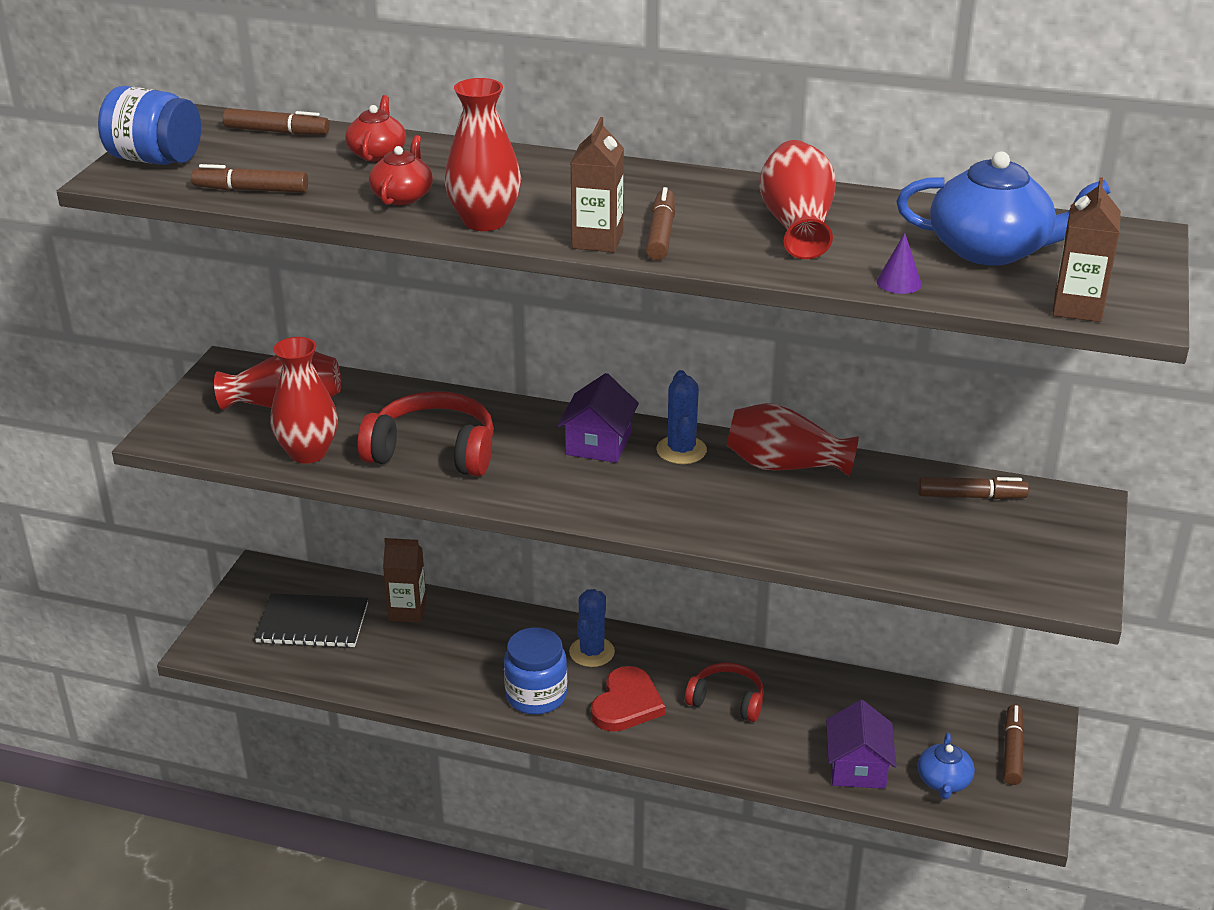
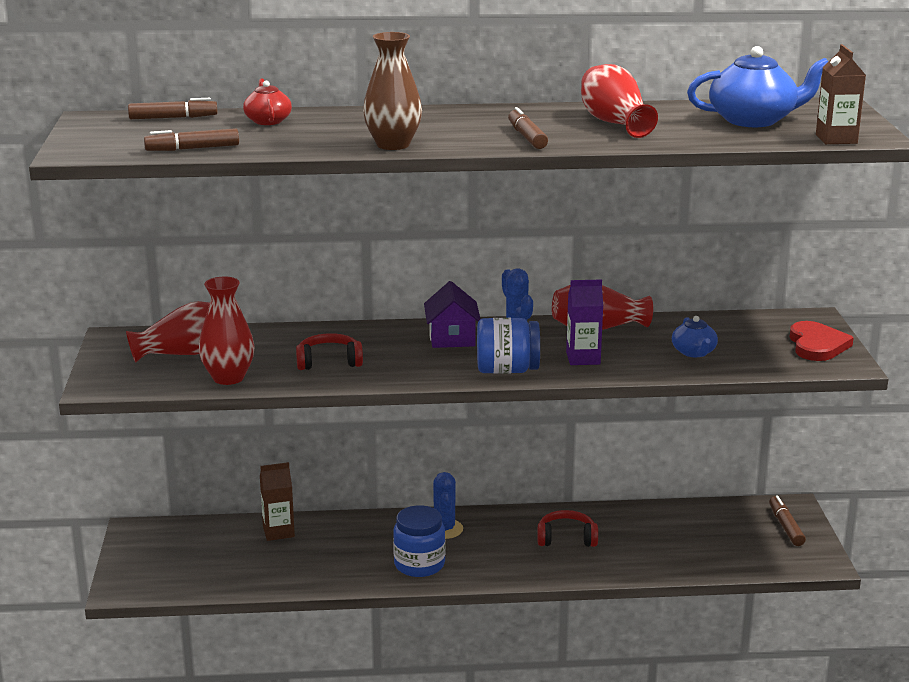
camera: 20 degrees left, 10 degrees down
blue jar [98,86,201,165] -> blue jar moved to [477,318,540,374]
black notebook [254,593,368,648] -> none
red headphones [357,391,494,477] -> red headphones [296,333,363,370], size x0.63
red teapot [369,135,433,205] -> none
red vase [444,78,521,231] -> brown vase [363,32,422,150]
brown carton [571,117,624,252] -> none
red heart [591,666,665,732] -> red heart moved to [789,321,854,361]
purple house [826,700,896,789] -> none
purple cone [876,233,922,294] -> none
brown marker [918,477,1029,499] -> none
blue teapot [918,733,975,800] -> blue teapot moved to [672,316,718,357]
none -> purple carton [566,279,603,365]

